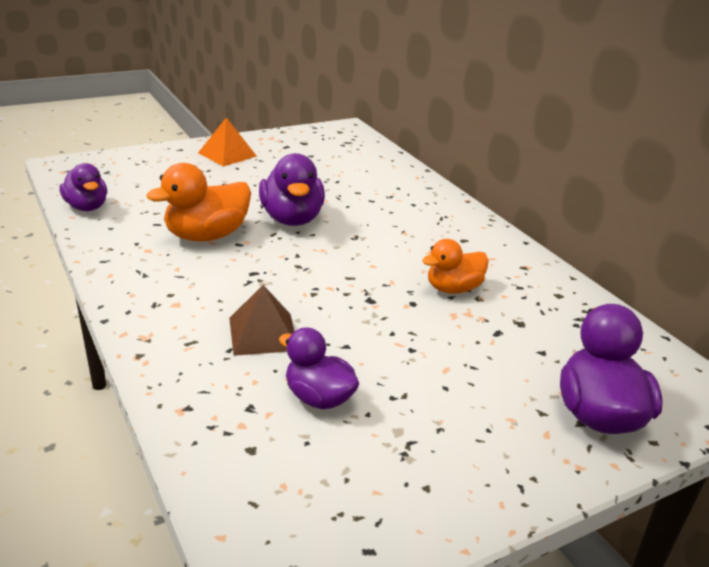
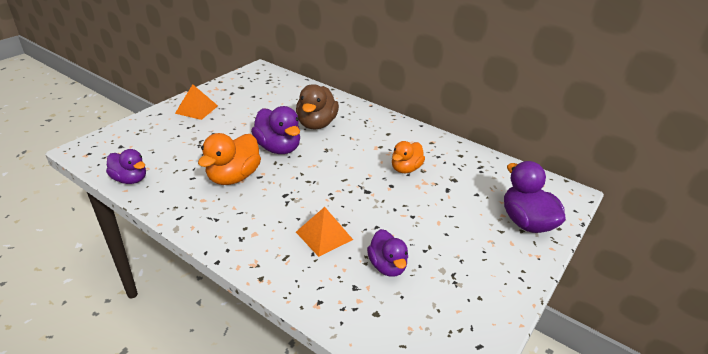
camera: 25 degrees left, 5 degrees up
brown pyramid [229,285,294,356] -> orange pyramid [296,207,353,257]
purple duck [279,327,359,409] -> purple duck turned 120 degrees counterclockwise [367,229,408,277]
none -> brown duck [296,84,339,129]

